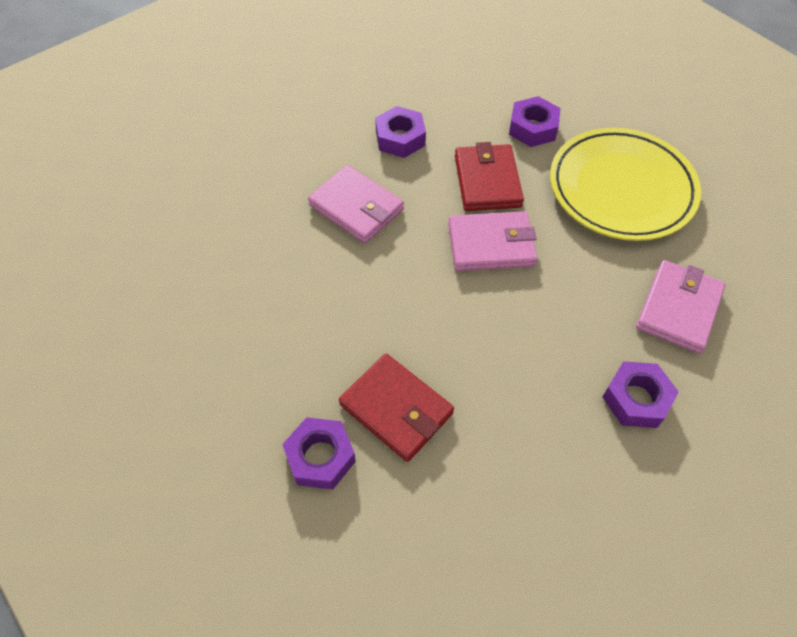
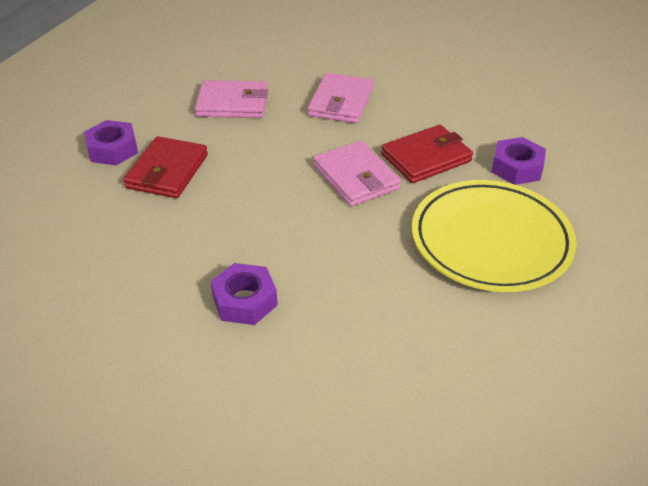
camera: 65 degrees right, 15 degrees down
purple nut [375,106,426,158] -> none
pink wallet [636,260,726,354] -> pink wallet moved to [195,80,268,118]

